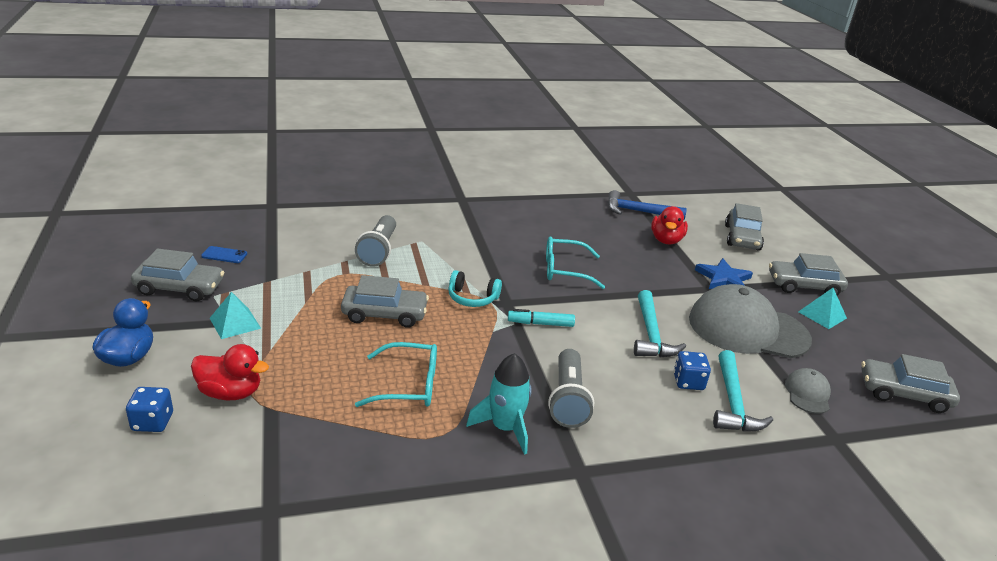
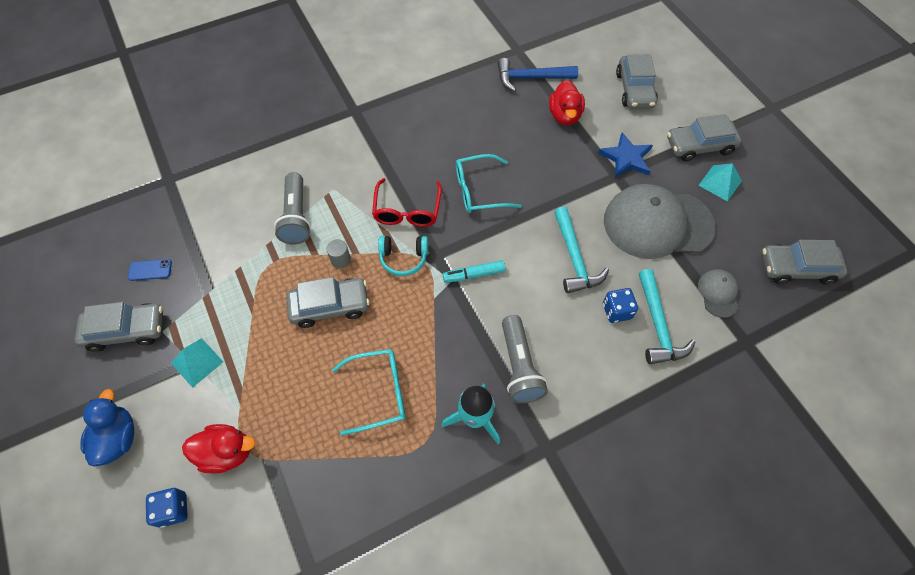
camera: 10 degrees left, 30 degrees up
none -> grey cylinder [327,239,351,268]
none -> red glasses [372,178,442,227]

